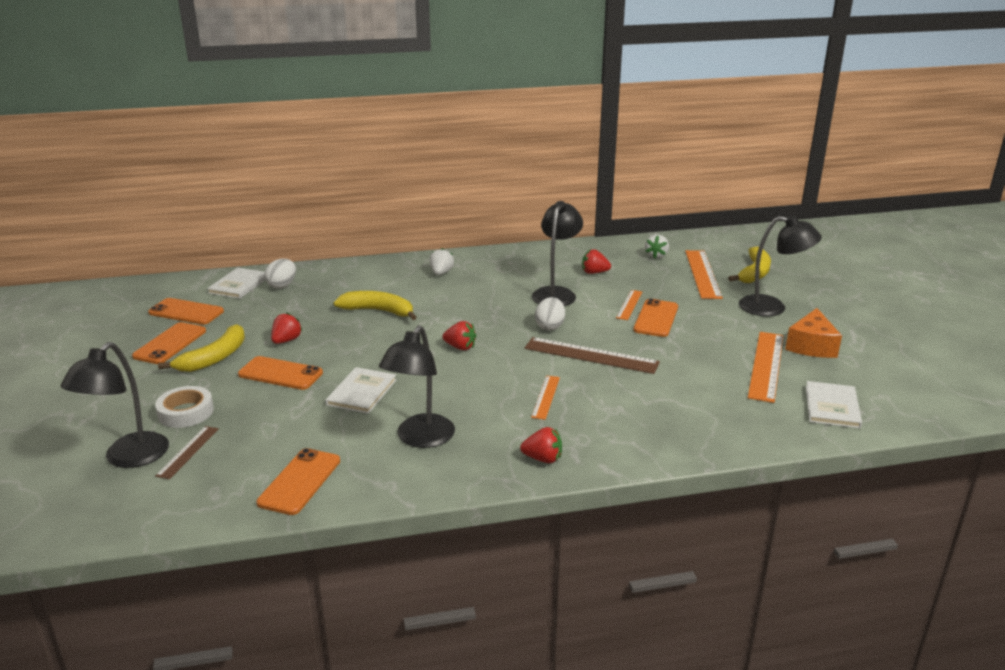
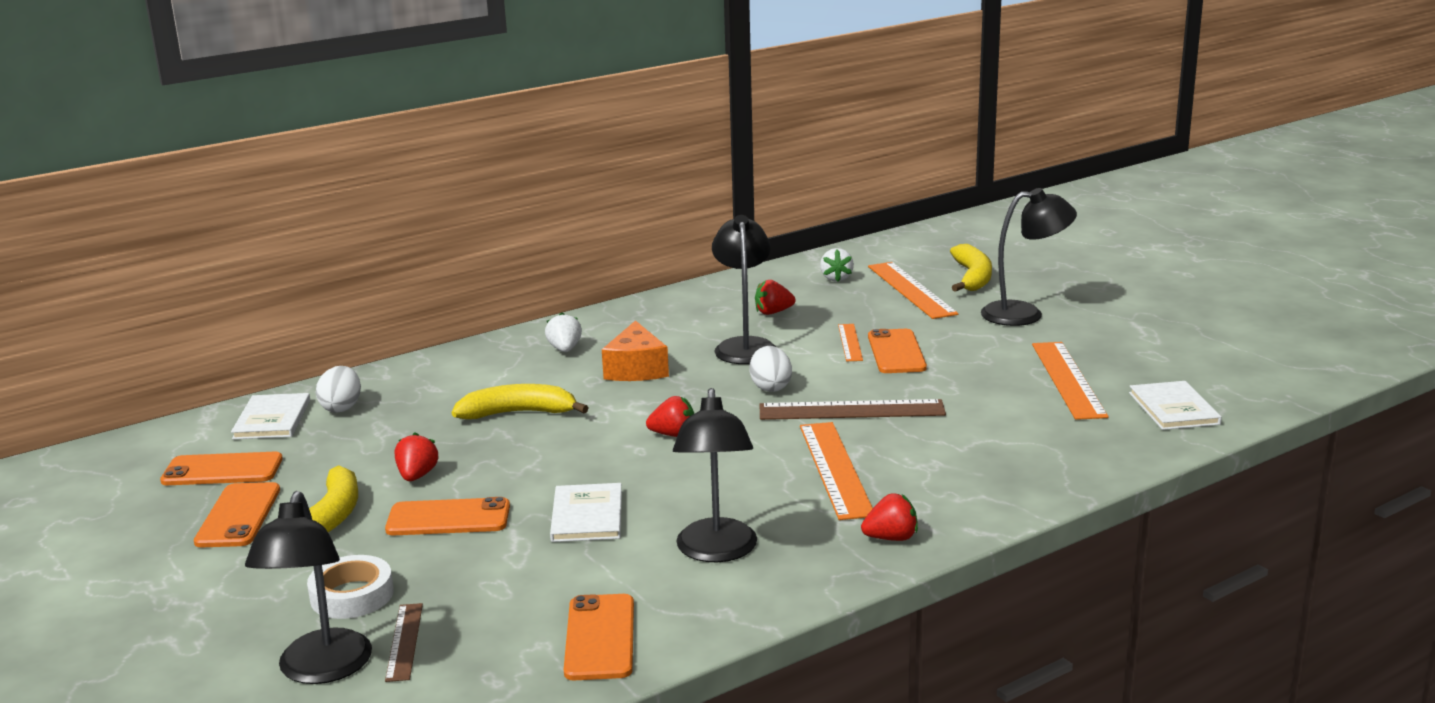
camera: 20 degrees left, 5 degrees down
orange ruler [531,375,560,420] -> orange ruler [800,422,873,520], size x1.82
orange cheese [785,308,842,358] -> orange cheese moved to [602,320,669,381]

